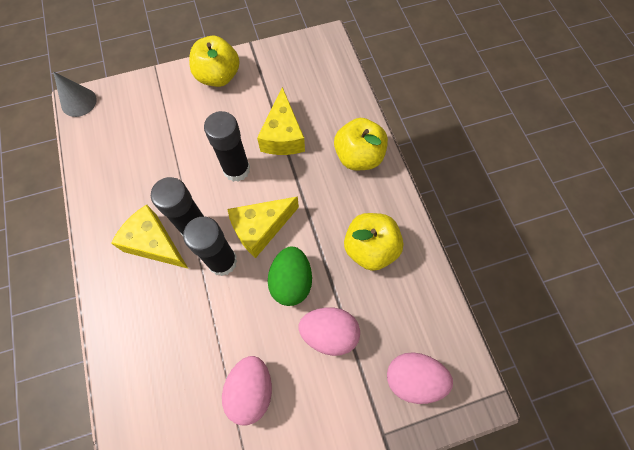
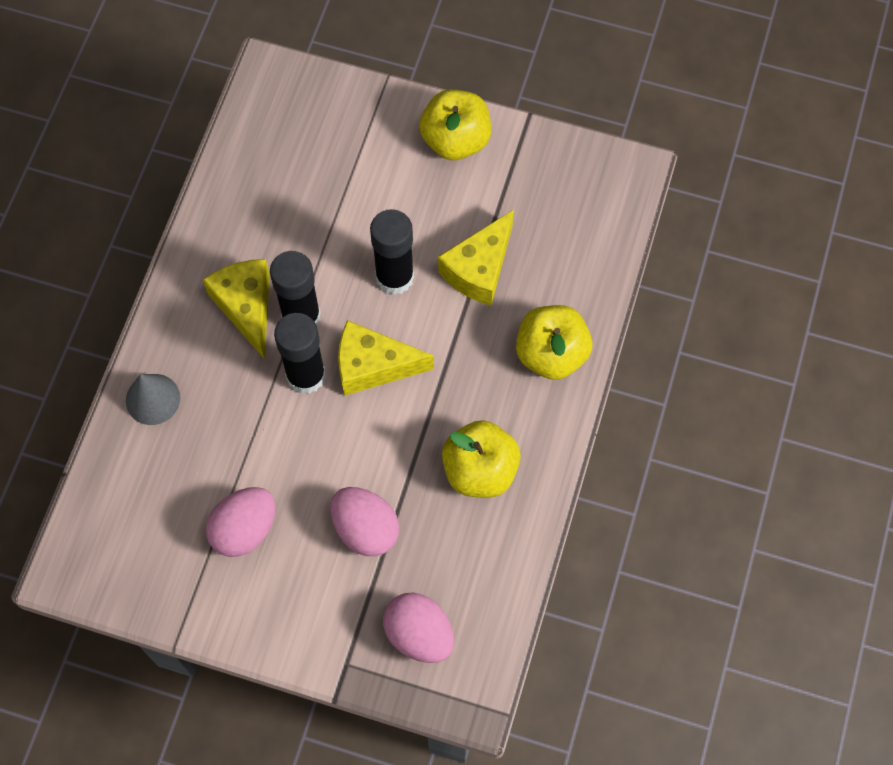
camera: 35 degrees right, 0 degrees up
grey cone [53,72,97,117] -> grey cone moved to [126,374,180,425]
green egg [268,247,312,306] -> none

